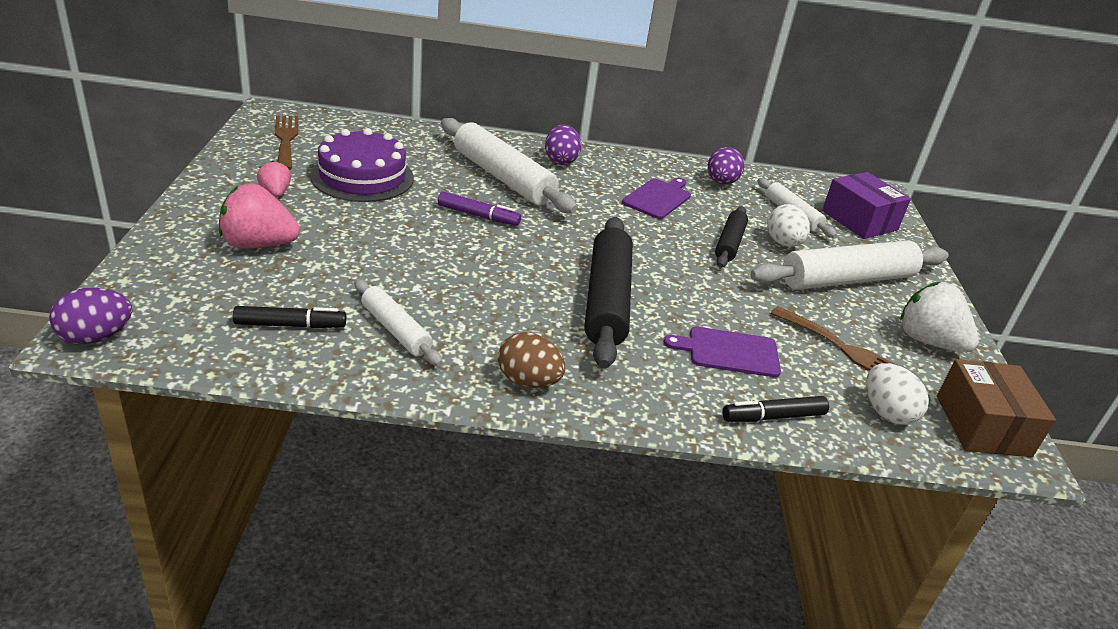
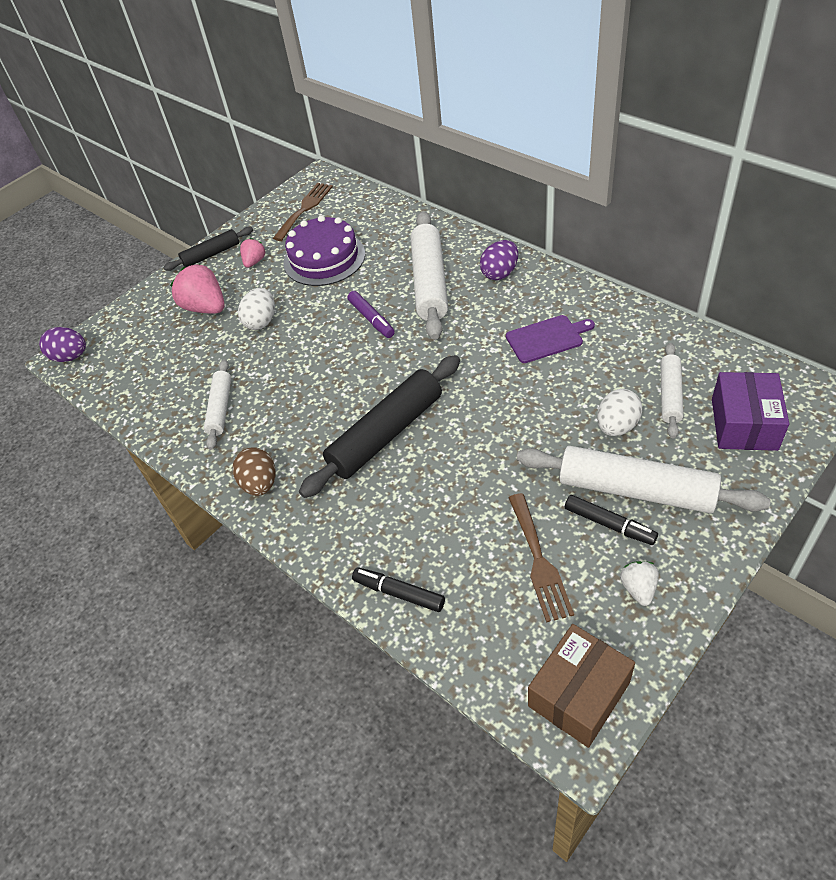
camera: 50 degrees right, 15 degrees up
black marker [233,306,346,328] -> black marker moved to [565,495,658,545]
purple cutting board [664,327,781,377] -> none
purple egg [708,147,745,185] -> none
black rolling pin [715,206,748,268] -> black rolling pin moved to [163,227,253,271]
white egg [866,363,929,425] -> white egg moved to [238,288,275,330]
white strawberry [900,282,979,353] -> white strawberry [620,561,659,606], size x0.55

